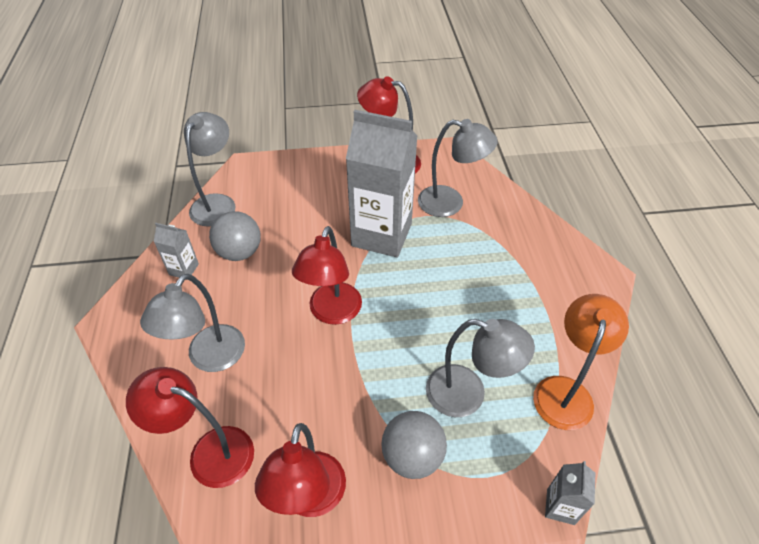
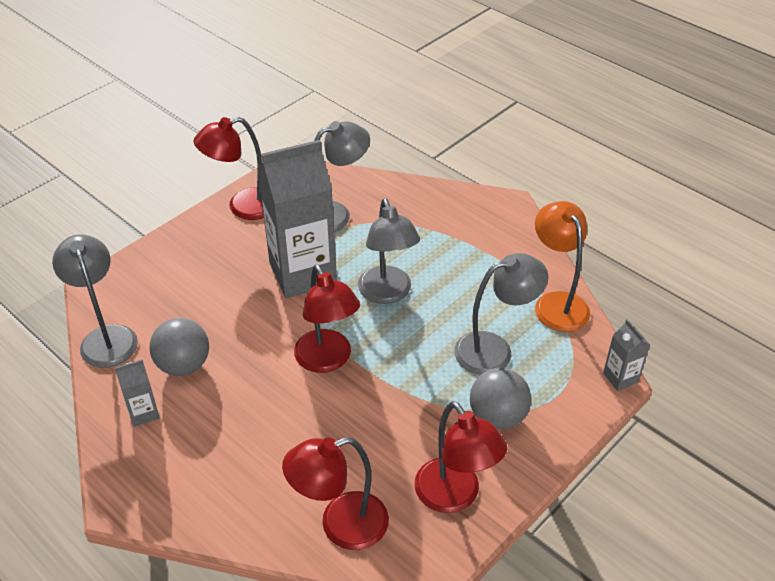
camera: 40 degrees left, 5 degrees down
grey lamp [140,274,245,372] -> grey lamp moved to [358,198,420,304]

